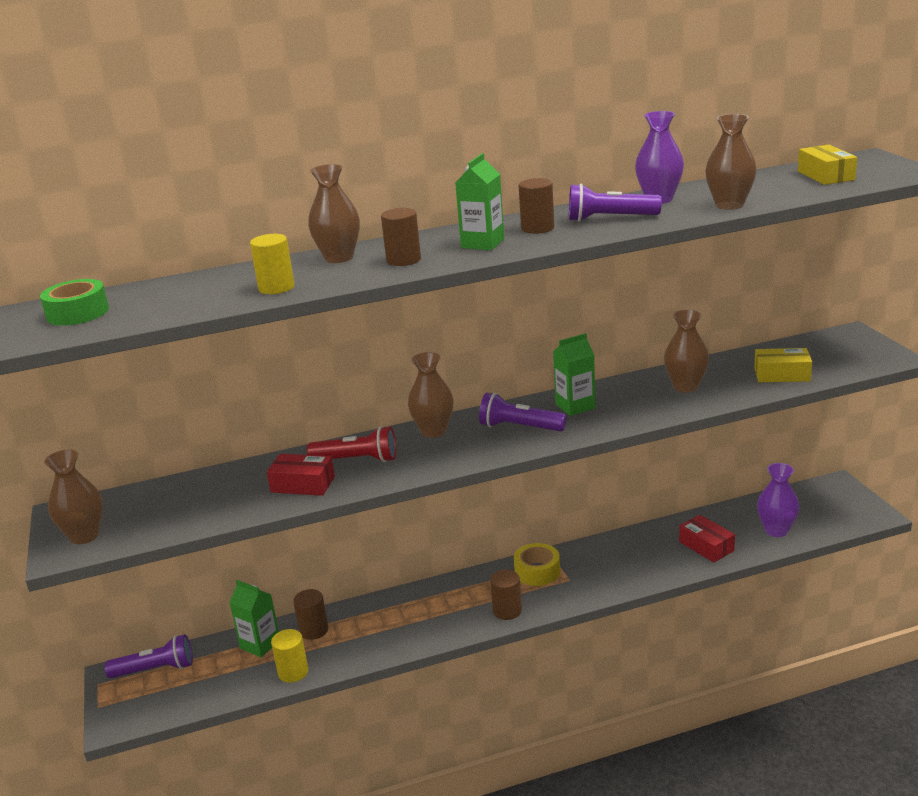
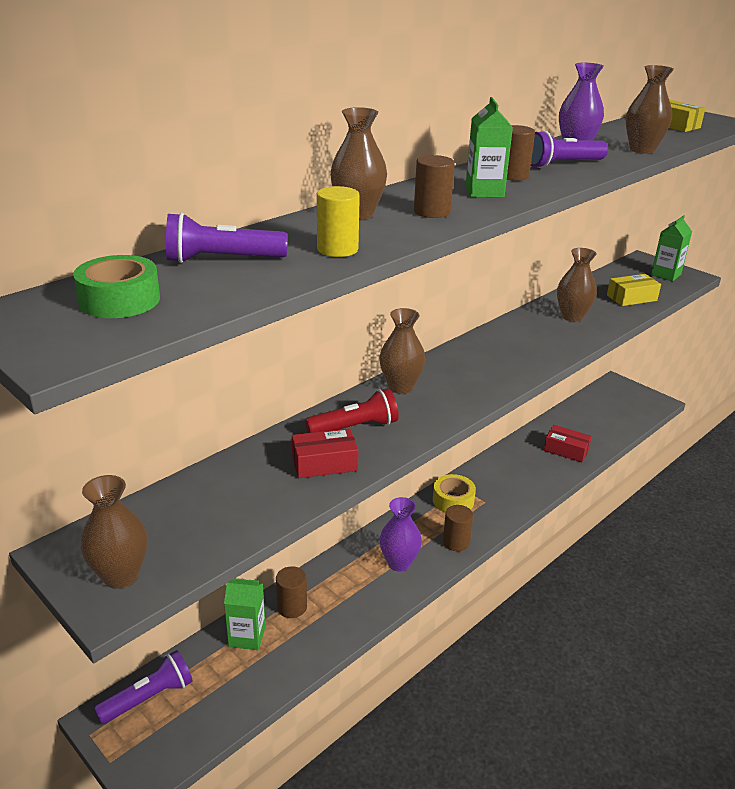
camera: 30 degrees left, 5 degrees up
yellow cylinder [271,629,308,683] -> none
purple flashlight [479,393,567,431] -> purple flashlight moved to [166,213,288,263]
green carton [553,333,596,416] -> green carton moved to [651,215,692,281]
purple vase [757,463,799,537] -> purple vase moved to [379,497,422,571]

